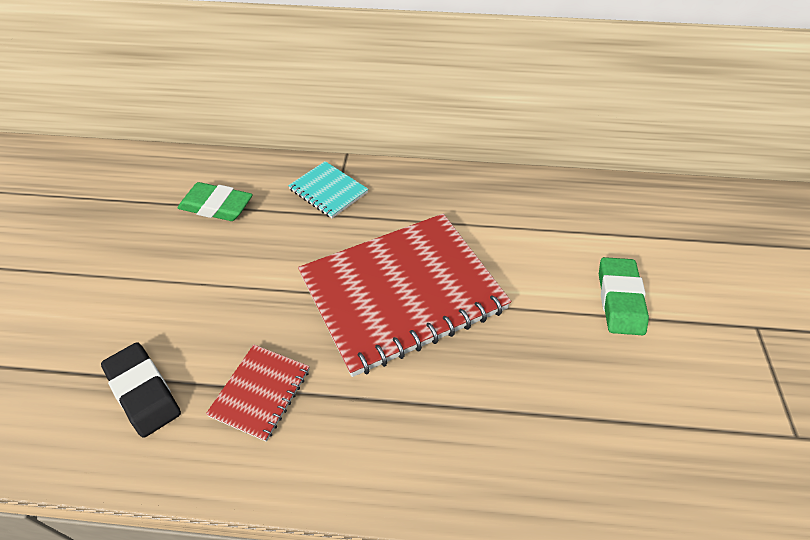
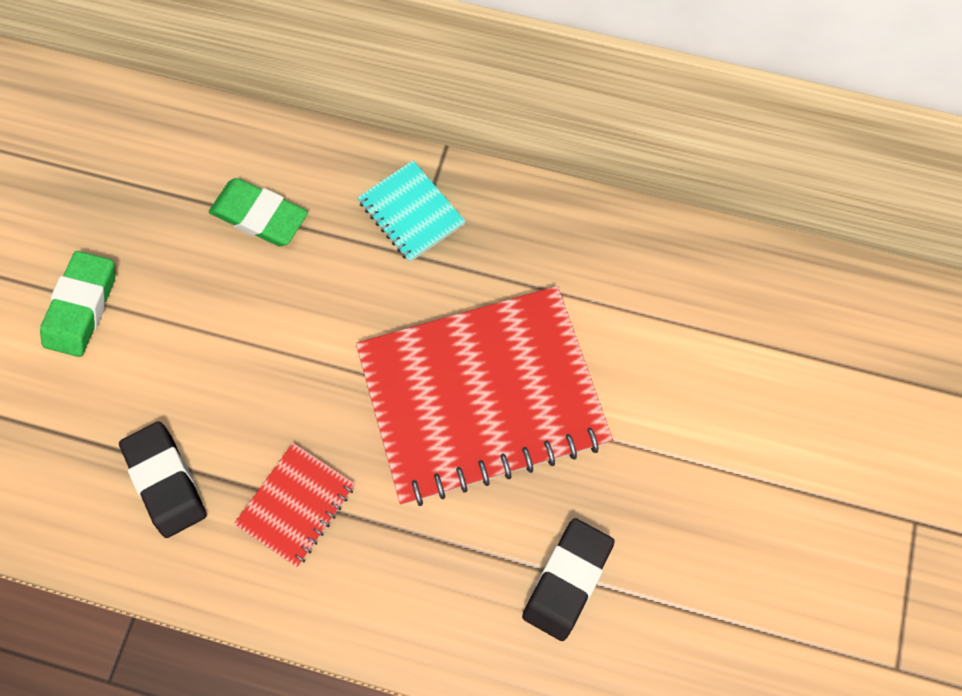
camera: 10 degrees right, 20 degrees up
green eraser [599,257,649,335] -> green eraser moved to [40,251,115,357]
none -> black eraser [522,518,615,641]

